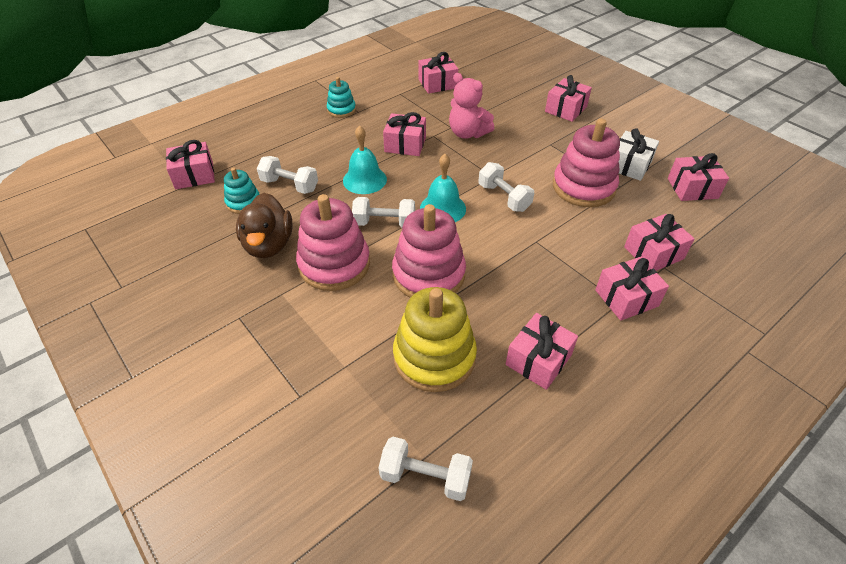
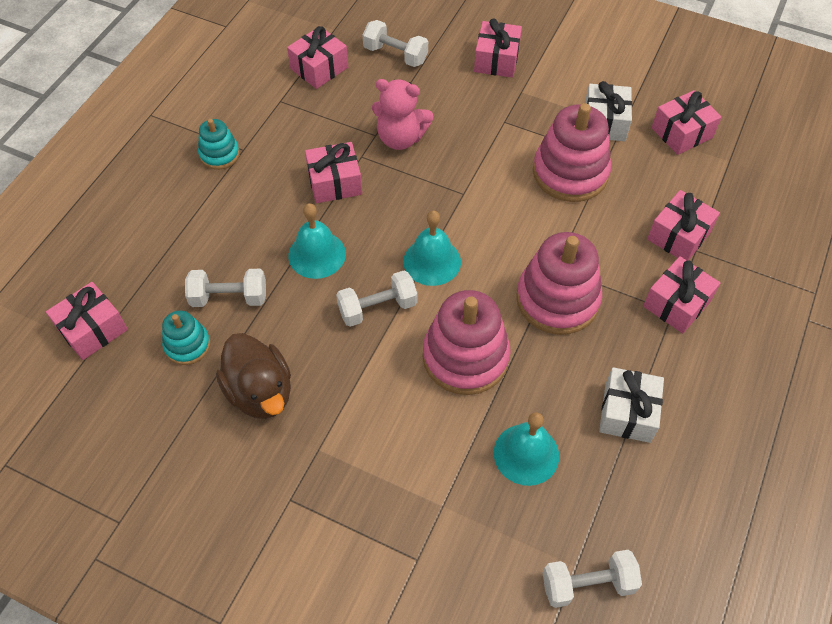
camera: 25 degrees left, 10 degrees up
pink stacking toy [296,194,370,291] -> pink stacking toy moved to [516,232,602,335]
yellow stacking toy [393,287,477,392] -> turquoise bell [494,412,559,486]
white dumbbell [479,162,534,212] -> white dumbbell moved to [363,20,428,67]
pink gift [506,313,578,390] -> white gift [599,367,664,443]

